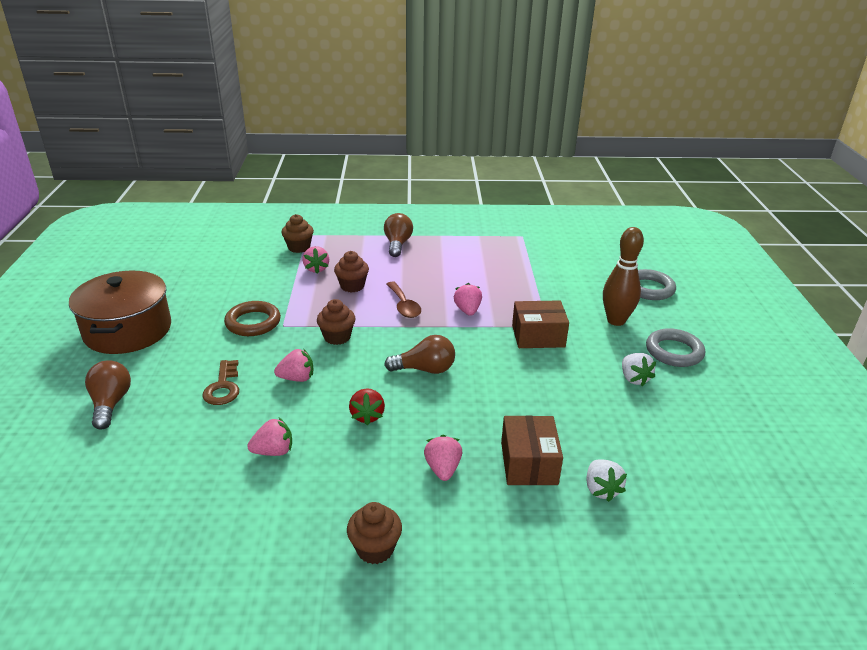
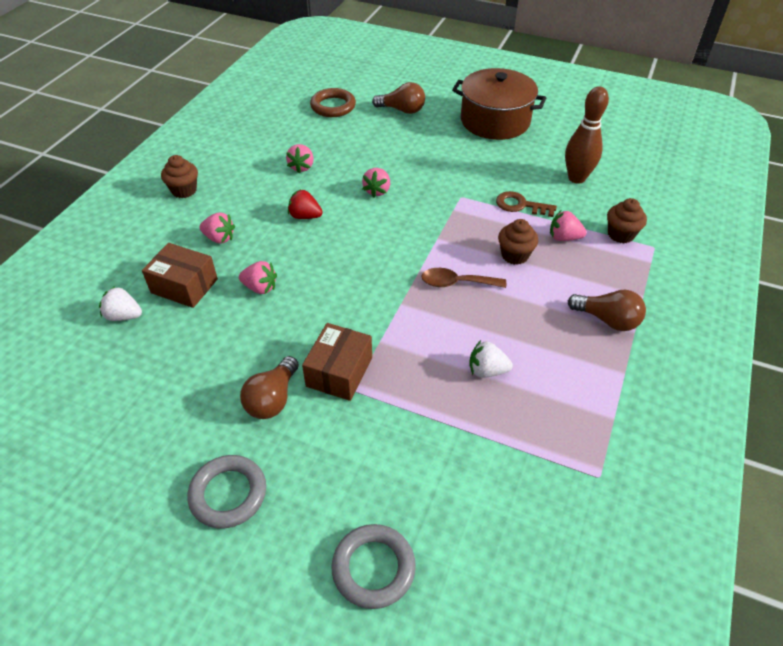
camera: 115 degrees right, 15 degrees up
brown key [202,360,239,405] -> brown key moved to [496,191,557,217]
brown ring [224,301,281,336] -> brown ring moved to [310,88,356,117]
brown cupcake [317,299,356,345] -> none
brown light bulb [384,335,455,374] -> brown light bulb moved to [240,356,299,419]
pink strawberry [454,283,482,316] -> pink strawberry moved to [239,261,277,294]
brown bowling pin [603,227,644,326] -> brown bowling pin moved to [565,86,609,184]
white strawberry [622,353,656,386] -> white strawberry moved to [469,340,513,378]

